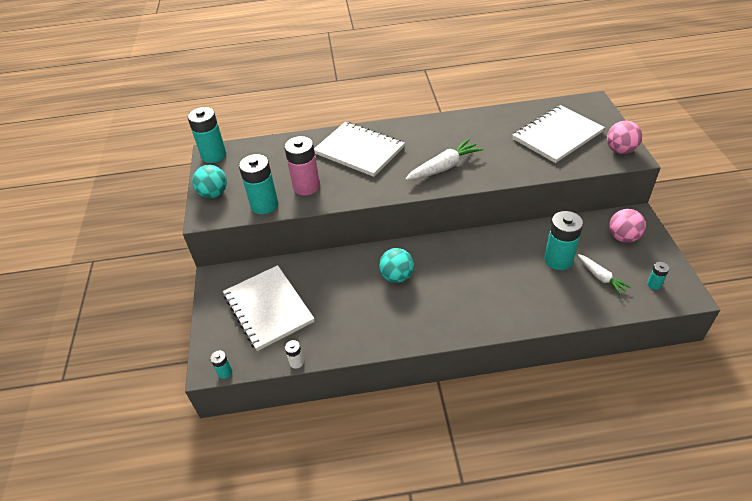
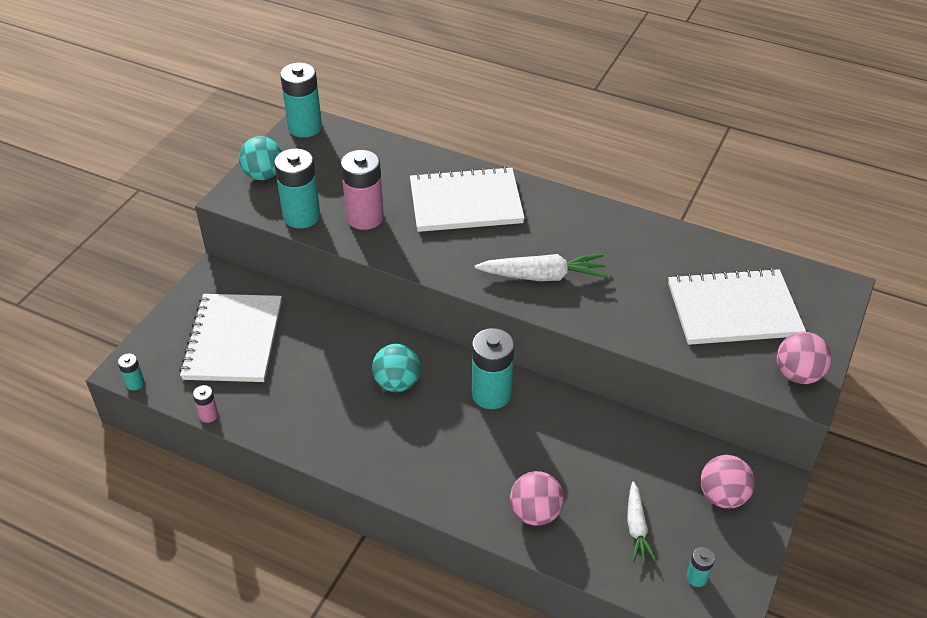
camera: 30 degrees right, 0 degrees up
white battery [285,340,304,369] -> pink battery [193,385,218,423]
white notebook [314,122,405,177] -> white notebook turned 75 degrees counterclockwise [410,166,525,232]
turquoise battery [544,211,583,270] -> turquoise battery moved to [472,328,514,409]
none -> pink ball [510,471,564,526]

